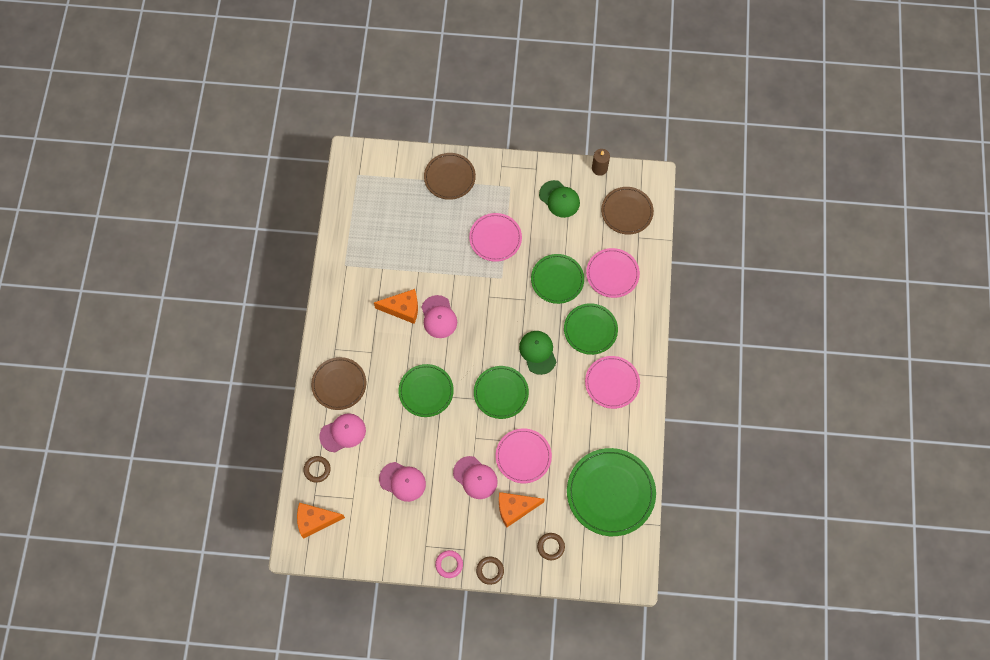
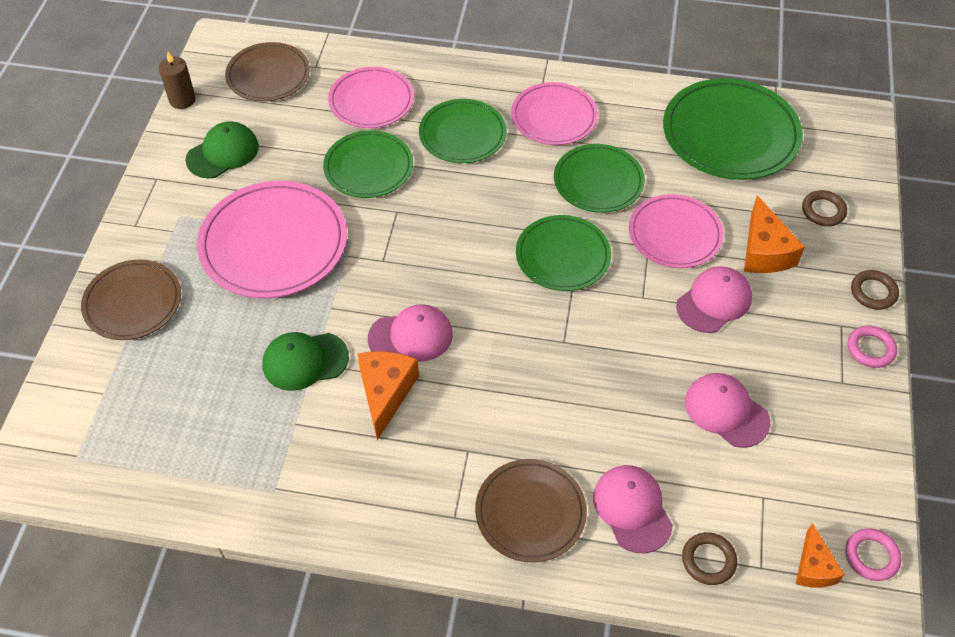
camera: 85 degrees left, 15 degrees down
orange cheese [297,502,345,539] -> orange cheese [796,523,845,588], size x0.64
pink cap [379,462,426,502] -> pink cap turned 75 degrees counterclockwise [685,373,770,448]
green plate [398,364,454,417] -> green plate moved to [554,144,645,213]
pink plate [469,213,522,262] -> pink plate [197,181,347,298], size x1.57
green cap [519,331,556,375] -> green cap moved to [263,332,349,391]
none -> pink ring [845,528,902,581]

